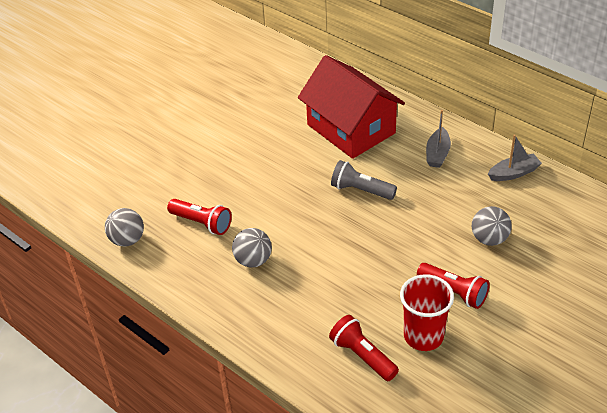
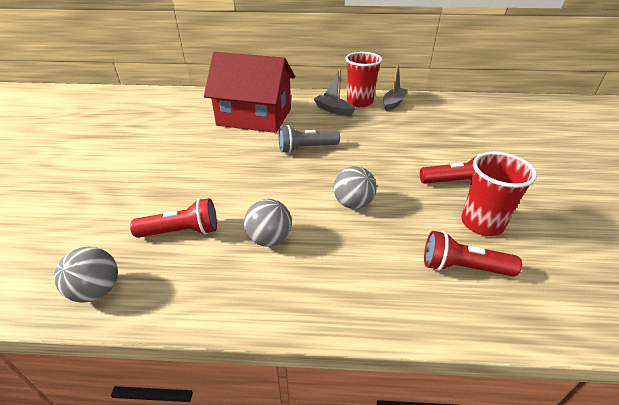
camera: 40 degrees left, 5 degrees down
grey boat [426,110,451,168] -> grey boat turned 150 degrees clockwise [314,69,355,116]
grey ball [472,206,512,246] -> grey ball moved to [334,166,377,209]
none -> red cup [346,52,382,107]

